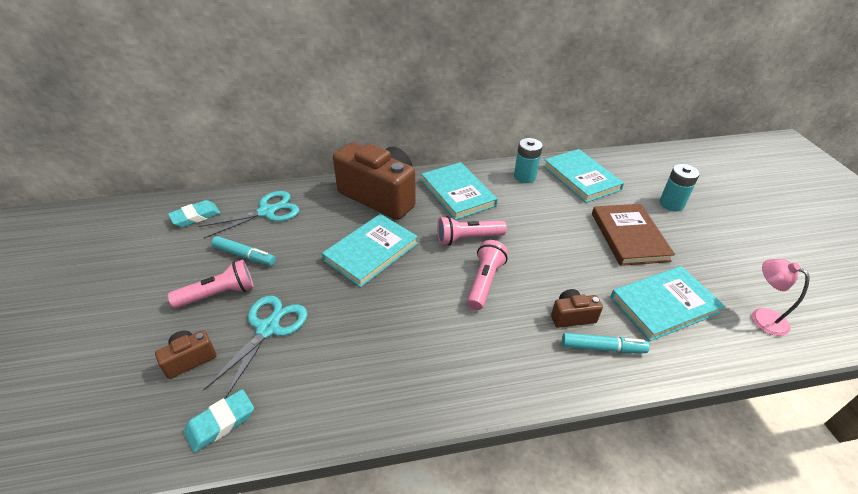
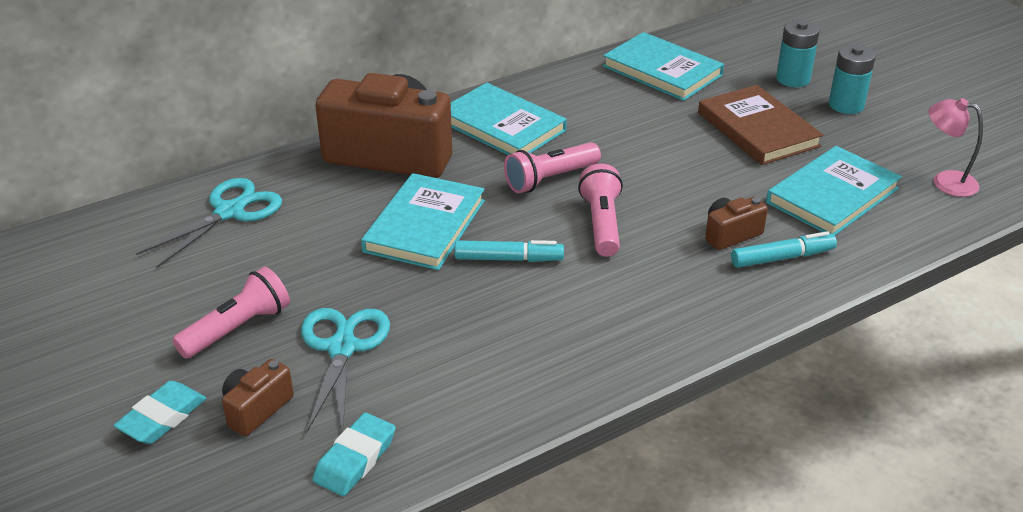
camera: 20 degrees left, 5 degrees down
turquoise eraser [168,200,220,227] -> turquoise eraser moved to [113,381,206,444]
turquoise marker [211,236,276,266] -> turquoise marker moved to [454,240,564,262]
turquoise battery [514,138,543,183] -> turquoise battery moved to [829,44,876,114]

